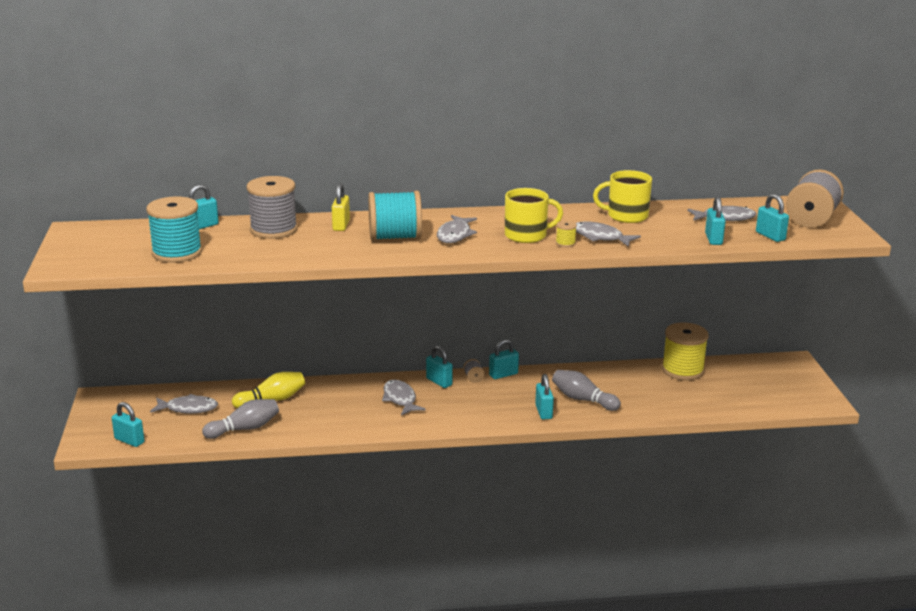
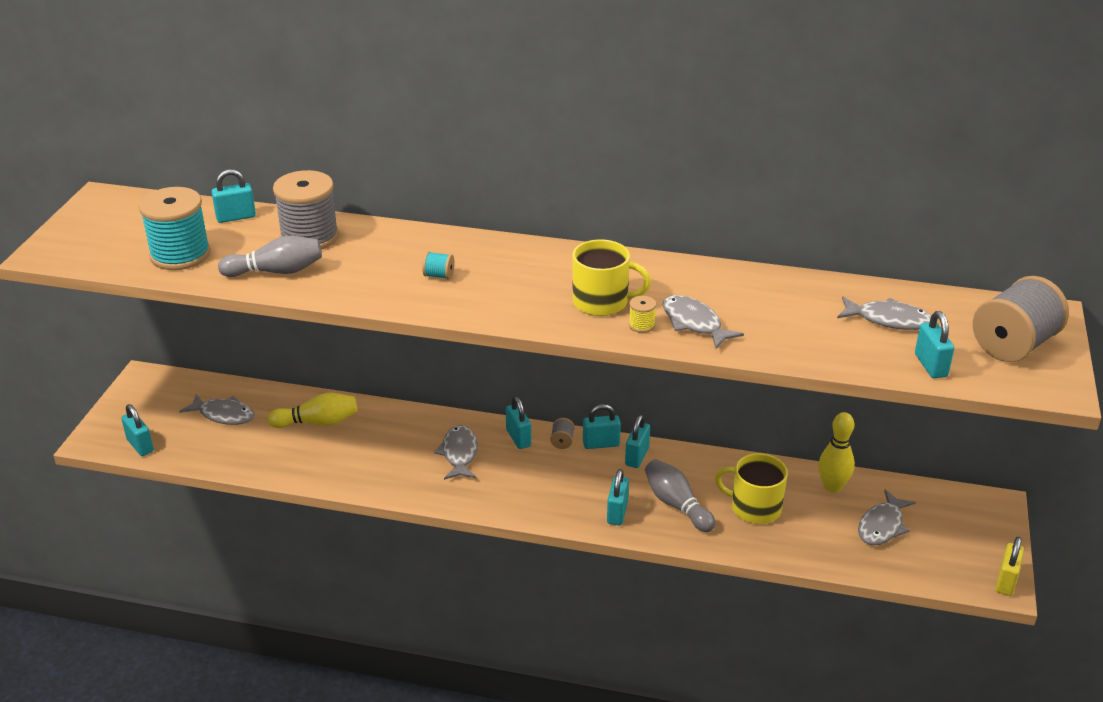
camera: 20 degrees right, 10 degrees up
grey bowling pin [202,399,279,439] -> grey bowling pin moved to [218,236,322,277]
yellow padlock [332,183,350,231] -> yellow padlock moved to [996,537,1024,596]
turquoise spool [368,191,422,241] -> turquoise spool [422,251,455,279], size x0.41
grey fish [437,215,477,243] -> grey fish moved to [858,490,916,545]
yellow mug [593,170,652,223] -> yellow mug moved to [715,453,788,524]
yellow spool [662,322,709,380] -> yellow bowling pin [819,412,855,493]
turquoise padlock [705,196,726,245] -> turquoise padlock moved to [625,414,650,468]

